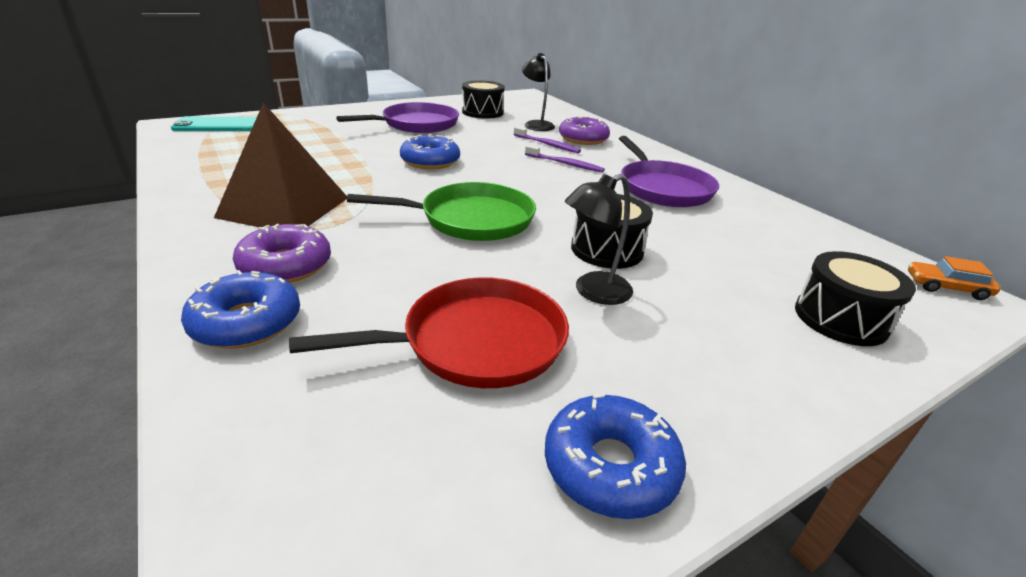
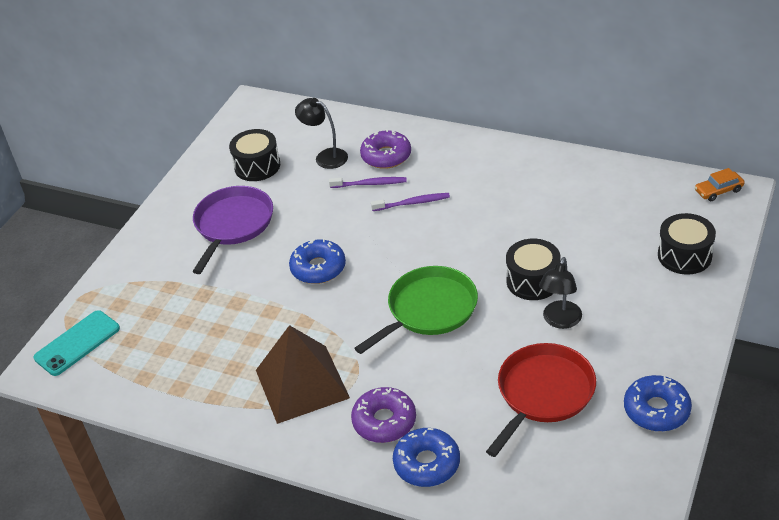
camera: 30 degrees left, 10 degrees up
purple pan [619,136,719,207] -> none

